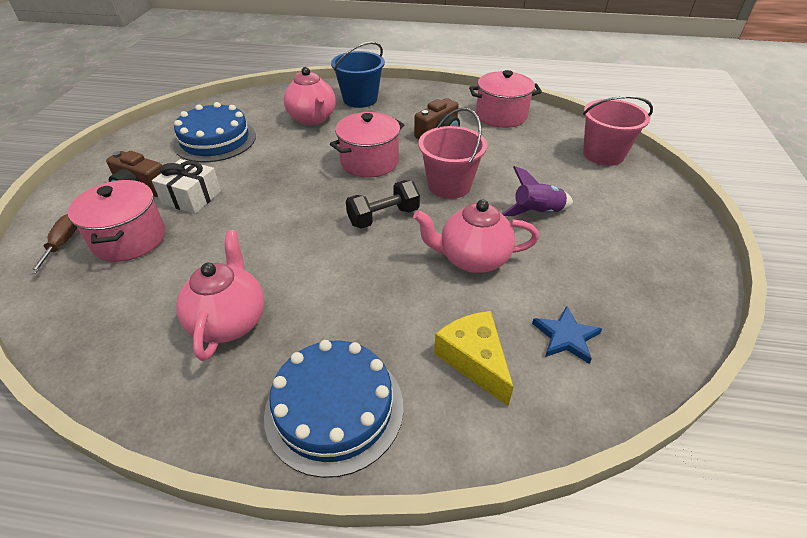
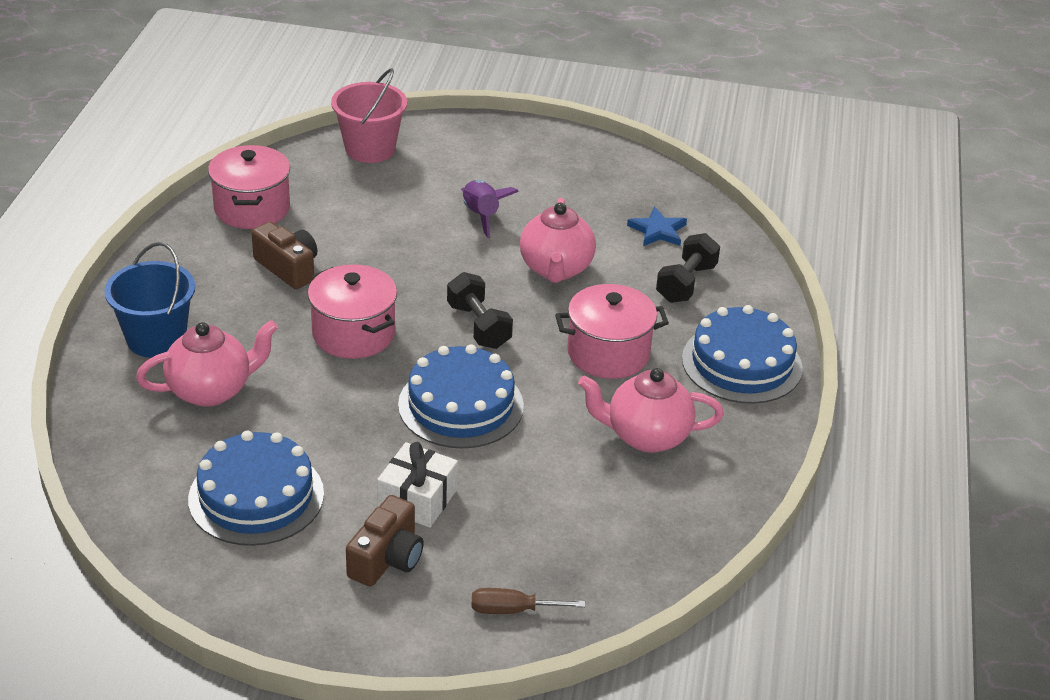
camera: 90 degrees left, 5 degrees down
pink pot [68,180,165,262] -> pink pot moved to [555,284,669,379]
pink bucket [418,108,487,199] -> none
yellow cheese [434,311,514,406] -> black dumbbell [656,233,720,303]
none -> blue cake [398,344,524,449]

